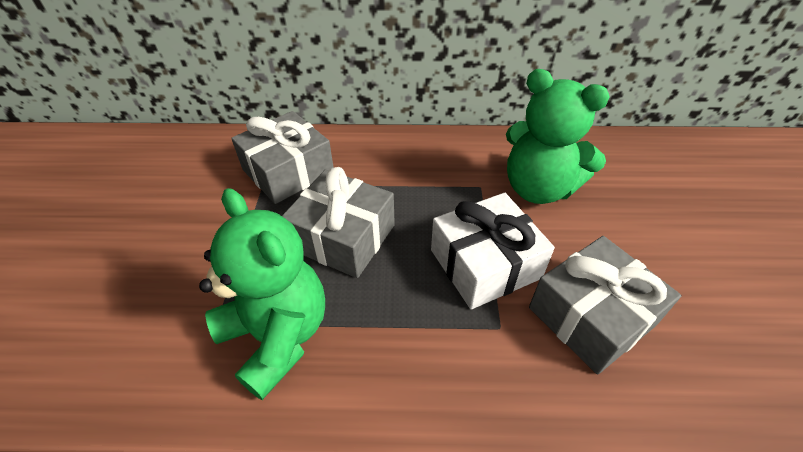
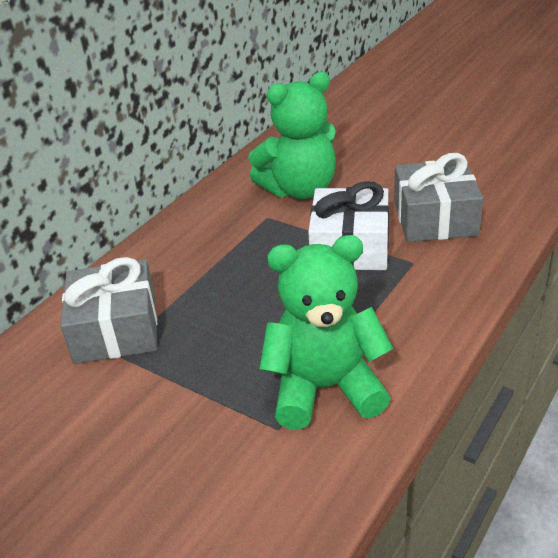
camera: 55 degrees left, 10 degrees down
grey gift [282,167,395,278] -> none

